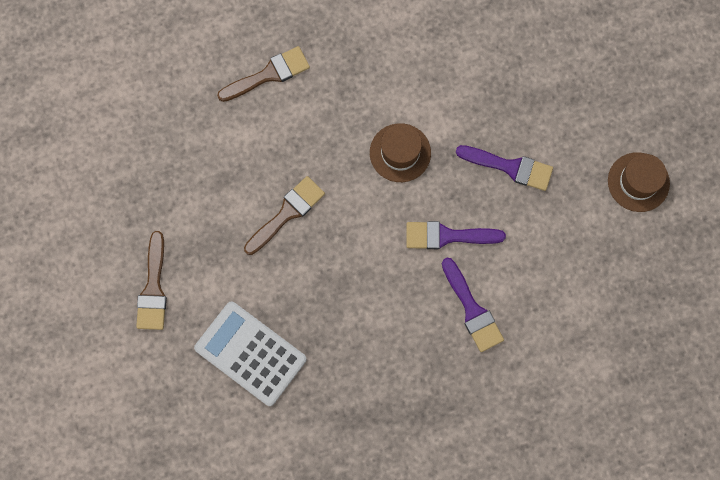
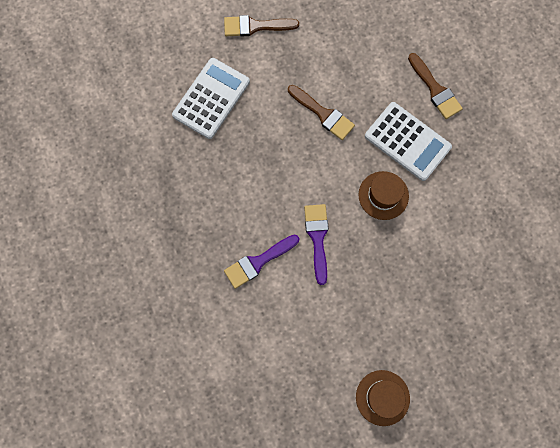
camera: 85 degrees right, 0 degrees up
purple brush [456,145,553,191] -> none
none -> white calculator [365,102,452,181]

